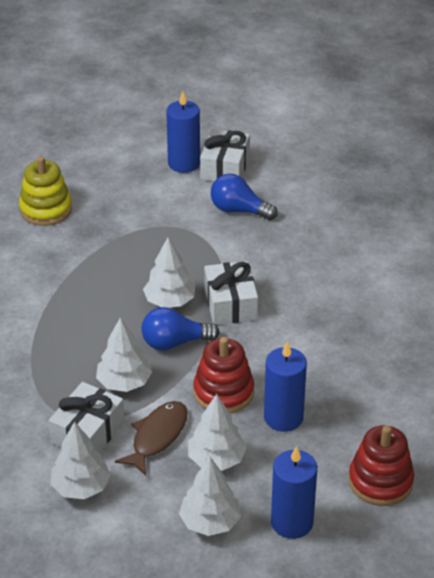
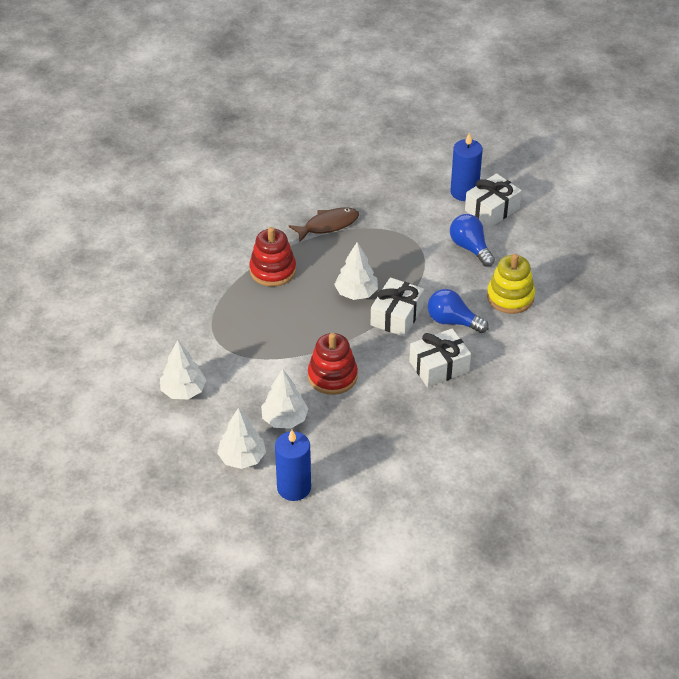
camera: 35 degrees right, 5 degrees up
yellow stacking toy [19,156,72,226] -> yellow stacking toy moved to [487,254,535,314]
white gift [49,382,125,453] -> white gift moved to [409,328,471,387]
white tree [96,318,152,392] -> none
brown fish [115,401,188,476] -> brown fish moved to [289,208,359,242]
blue light bulb [141,307,220,351] -> blue light bulb moved to [428,289,489,333]
blue candle [264,341,307,432] -> none
red stacking toy [348,425,414,506] -> red stacking toy moved to [249,227,296,287]

